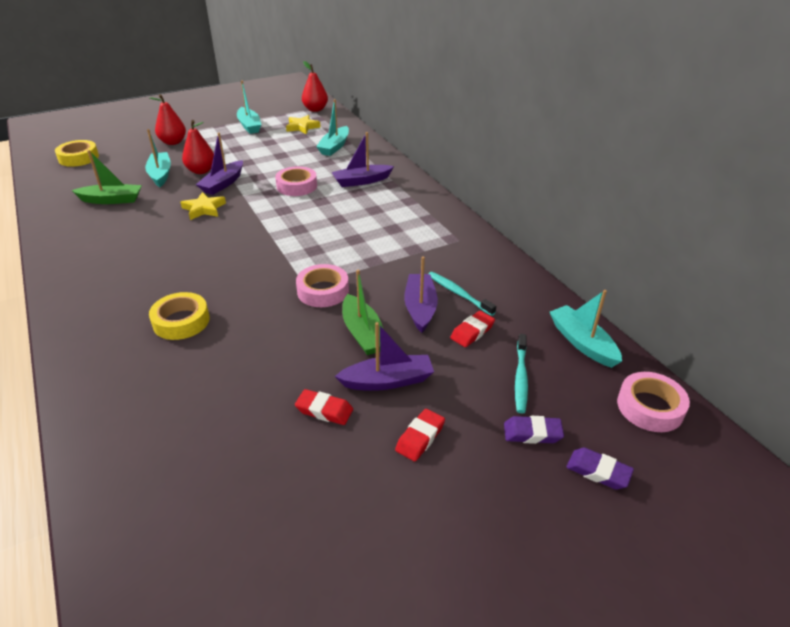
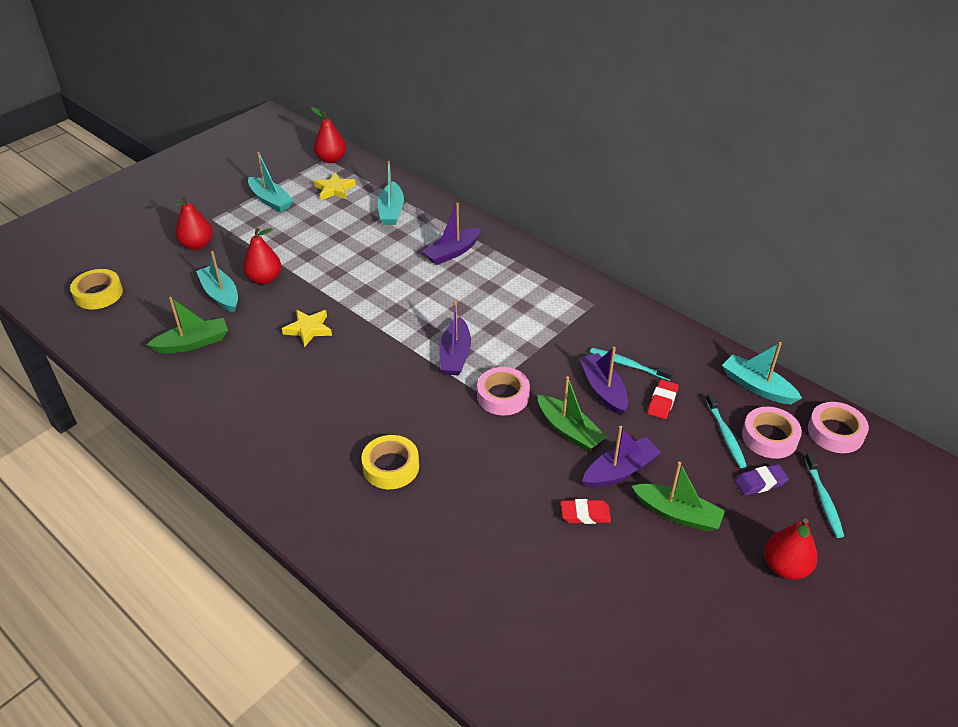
camera: 20 degrees left, 5 degrees up
purple boat [196,133,243,195] -> purple boat moved to [440,301,471,375]
pink tape [275,166,317,196] -> pink tape moved to [742,407,802,459]
red eraser [395,409,445,461] -> green boat [632,462,725,532]
purple eraser [566,448,634,489] -> turquoise toothbrush [805,453,844,538]
none -> red pear [764,519,818,580]

